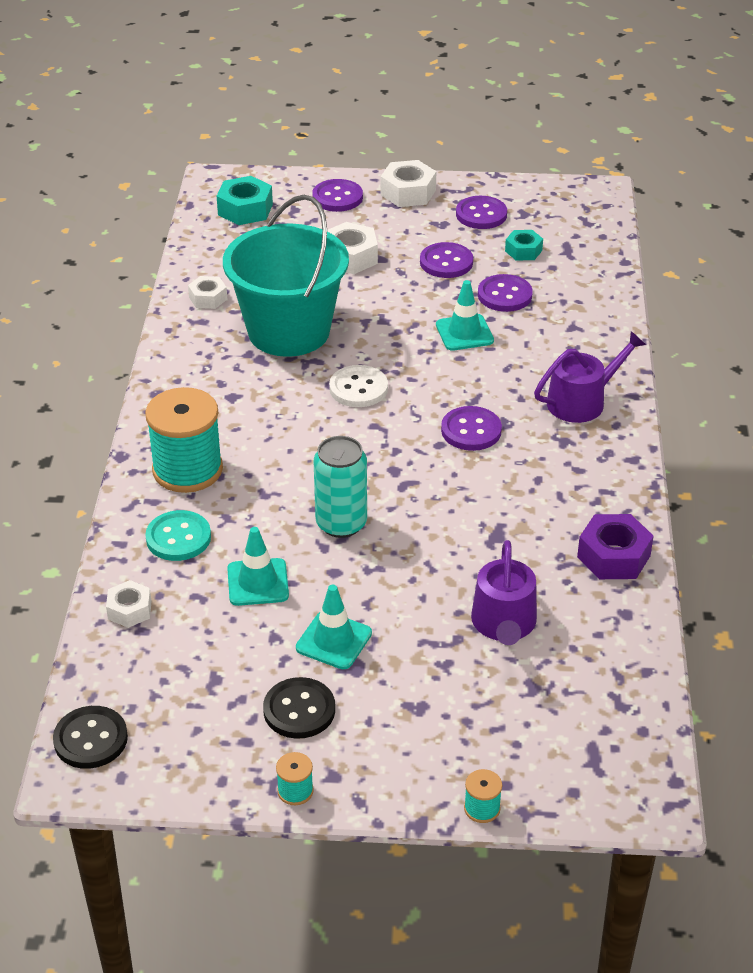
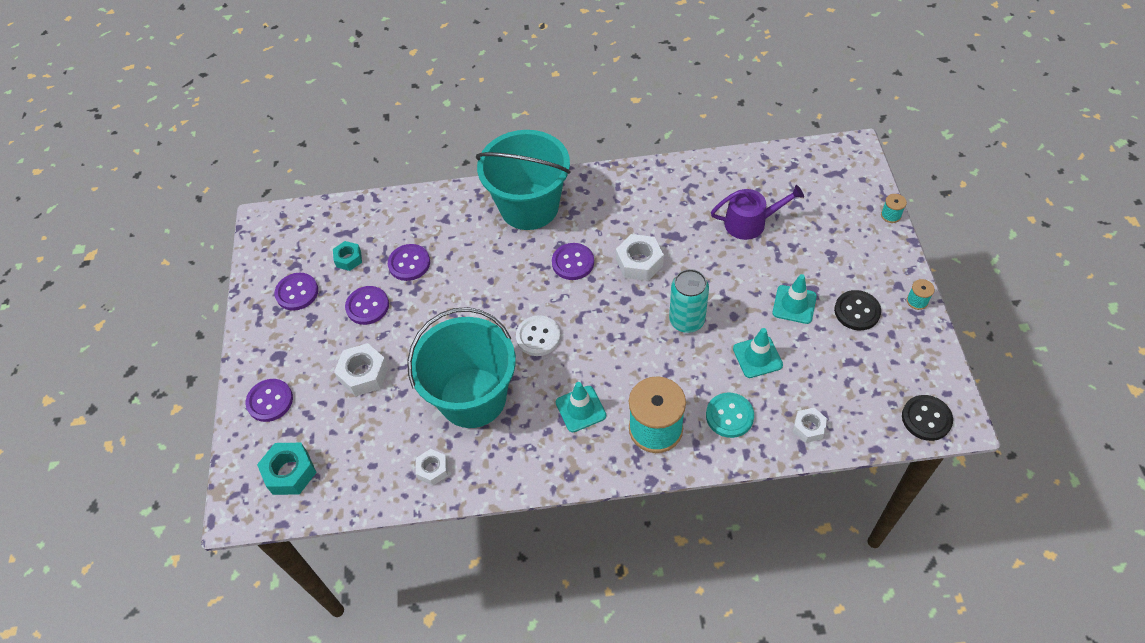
camera: 95 degrees left, 15 degrees up
white nut [381,160,436,207] -> white nut moved to [616,234,664,281]
turquoise traffic cone [436,280,494,351] -> turquoise traffic cone moved to [556,382,606,432]
purple watering can [534,331,646,423] -> turquoise bucket [476,130,571,230]
purple nut [577,514,654,579] -> none

